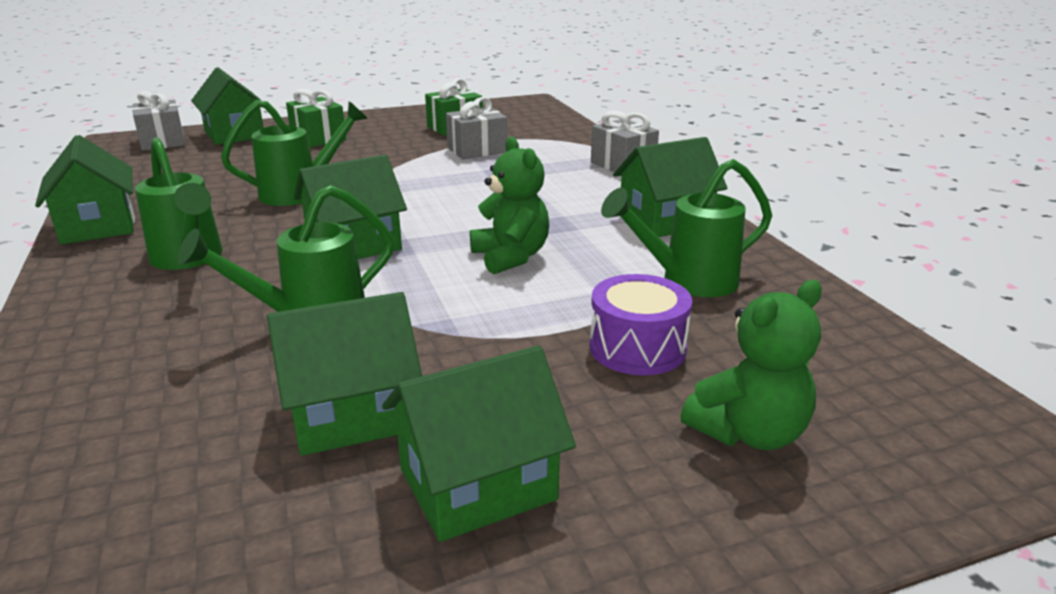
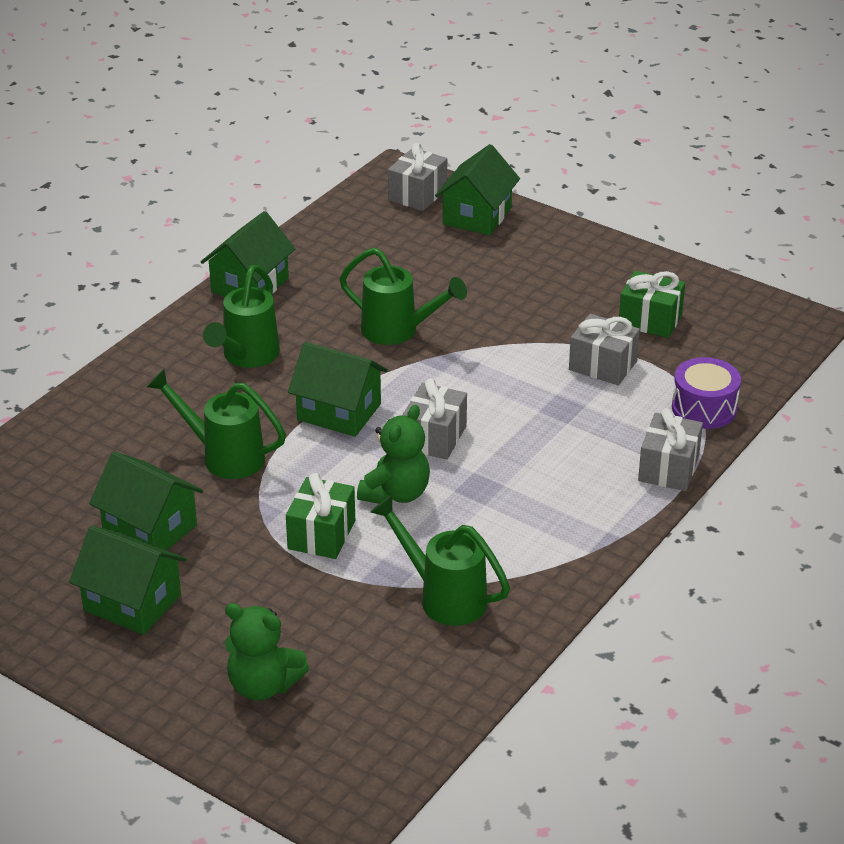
camera: 55 degrees right, 10 degrees up
green gift [286,89,346,147] -> green gift moved to [286,473,355,559]
purple drum [589,274,692,375] -> purple drum moved to [672,357,741,429]
green house [613,137,727,237] -> none
none -> grey gift [403,379,467,460]

